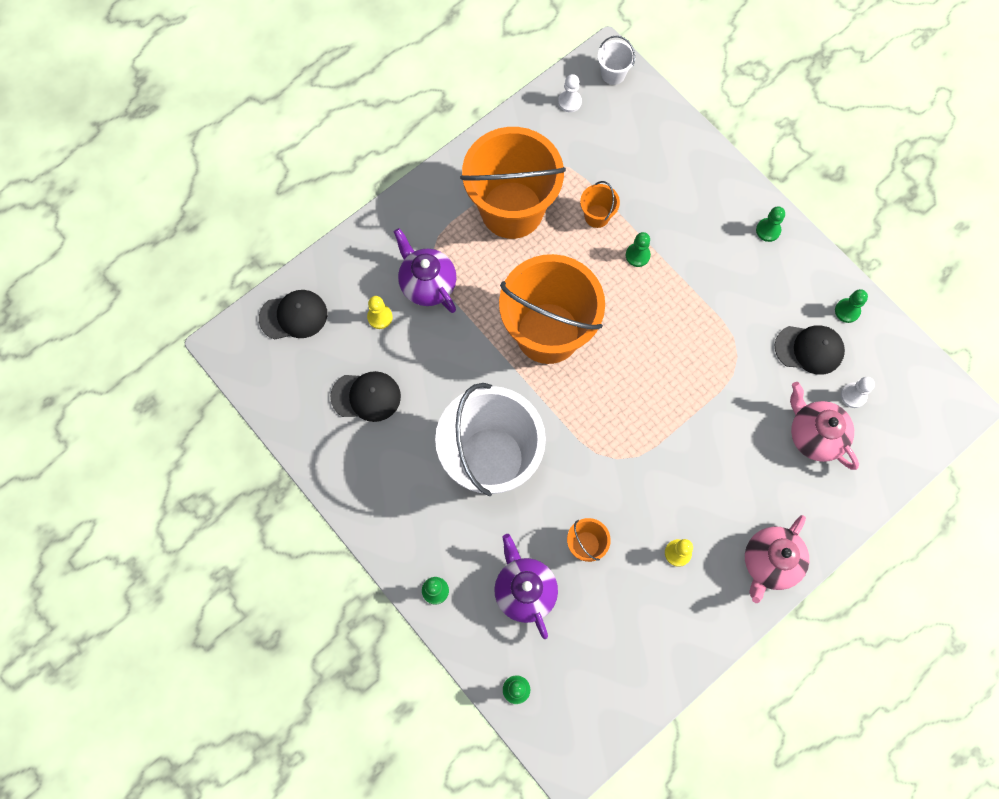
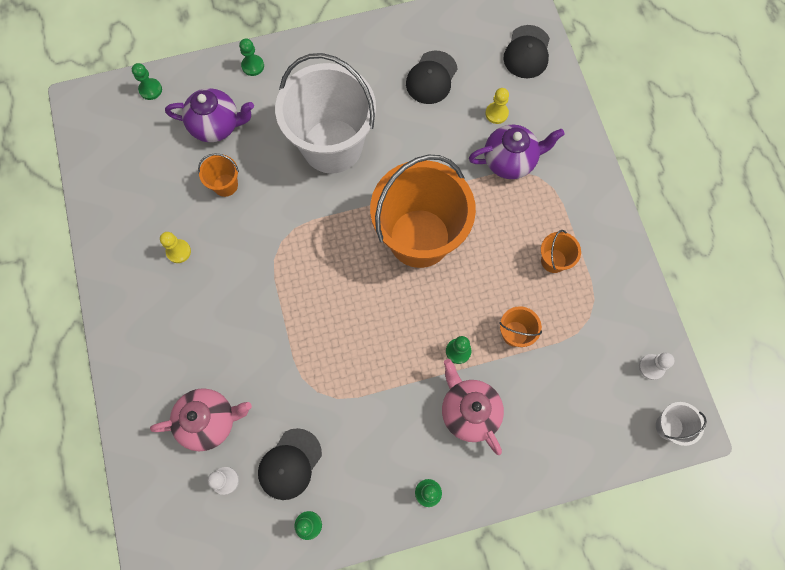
camera: 115 degrees right, 0 degrees up
orange bucket [460,127,566,239] -> orange bucket [541,230,581,273], size x0.40
pink teapot [745,515,809,603] -> pink teapot moved to [442,359,504,455]

